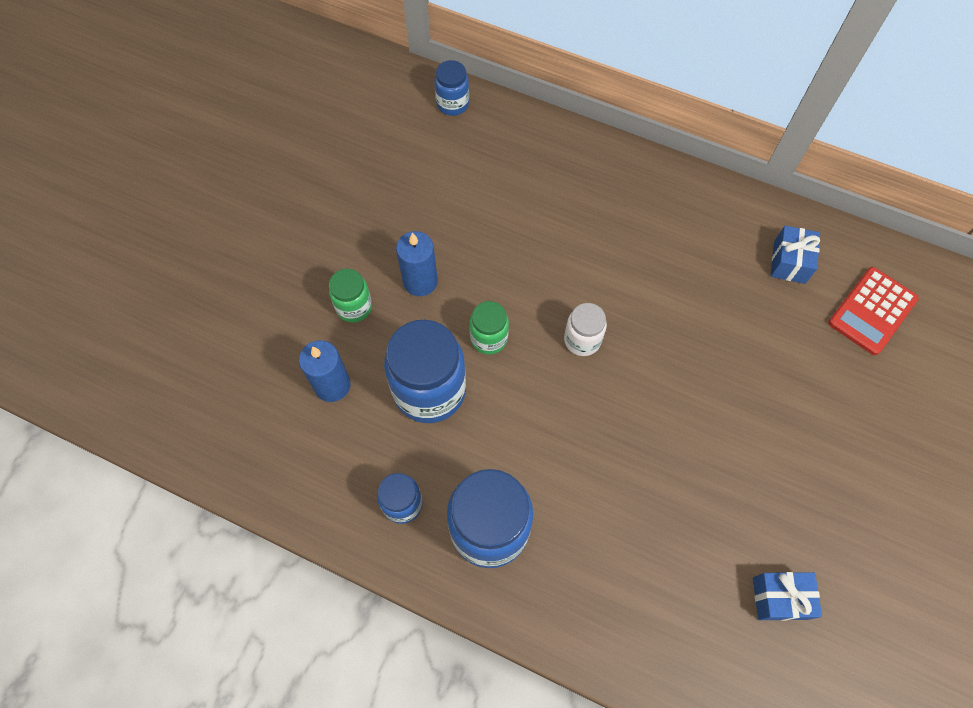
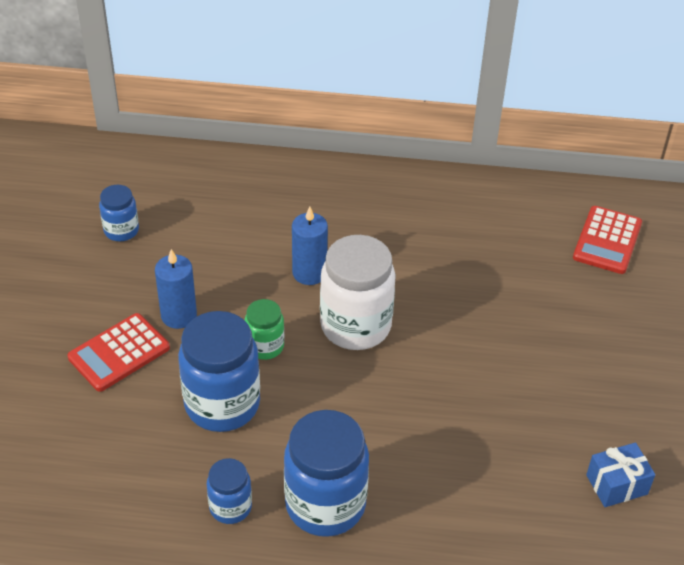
camera: 20 degrees left, 20 degrees down
blue candle [299,340,350,402] -> blue candle moved to [292,207,328,285]
green jar [329,269,372,322] -> red calculator [68,313,170,392]
blue jar [434,60,469,116] -> blue jar moved to [99,185,139,241]
white jar [564,303,607,356] -> white jar [320,235,396,350], size x1.90
blue gift [771,226,820,284] -> none

